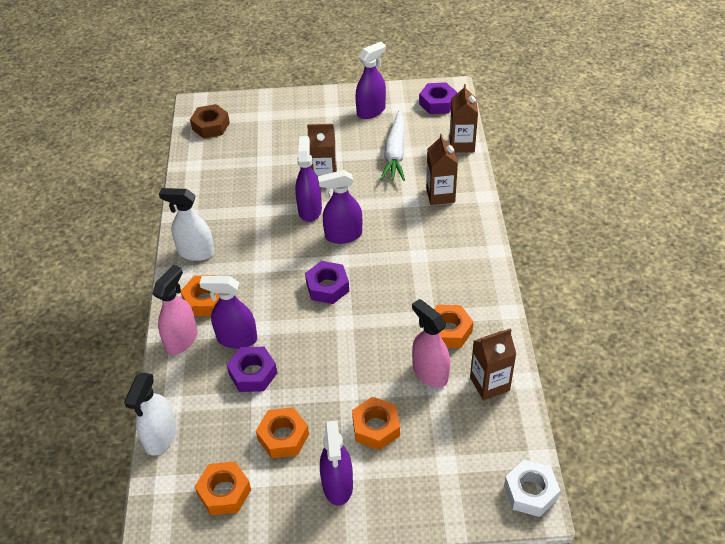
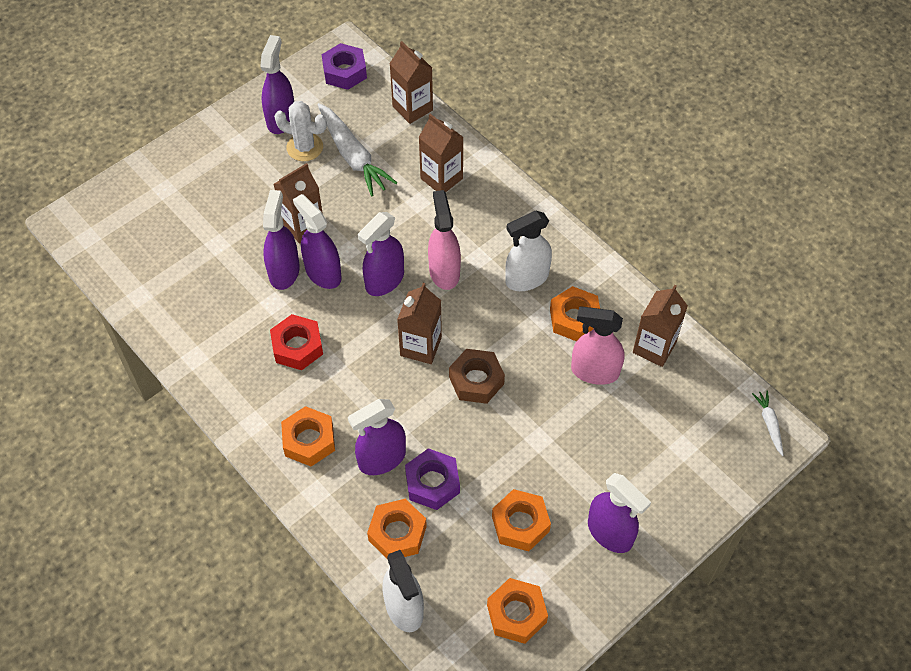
camera: 40 degrees left, 10 degrees up
pink spray bottle [152,265,198,355] -> pink spray bottle moved to [428,190,461,290]
white spray bottle [159,188,215,261] -> white spray bottle moved to [505,211,552,291]
brown nut [190,104,230,138] -> brown nut moved to [449,349,505,404]
purple nut [305,261,349,304] -> brown carton [397,283,442,364]
orange nut [352,397,400,450] -> orange nut moved to [367,499,427,560]
white nut [504,460,560,517] -> white carrot [752,390,784,456]
none -> purple spray bottle [263,190,300,290]
none -> red nut [270,314,323,370]
none -> white cactus [274,101,327,161]

